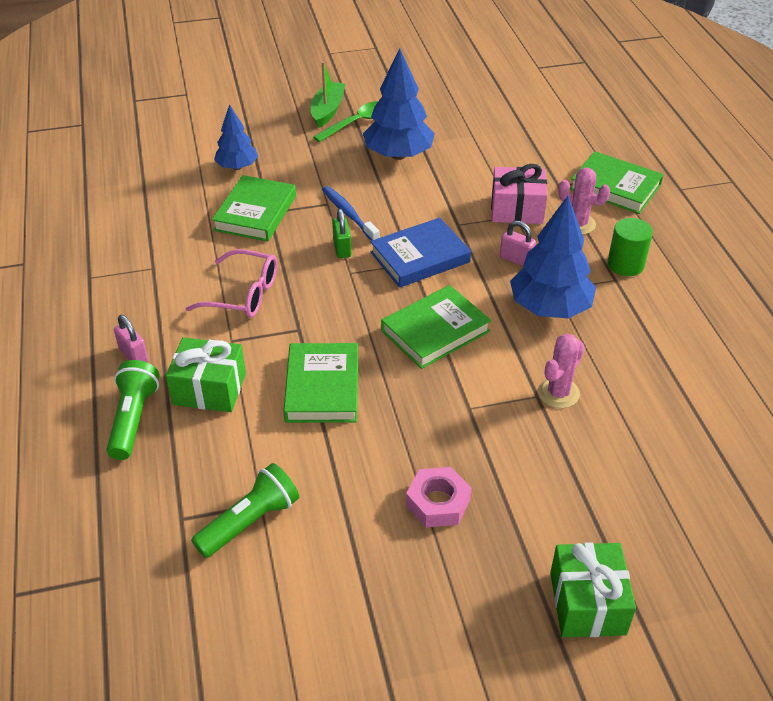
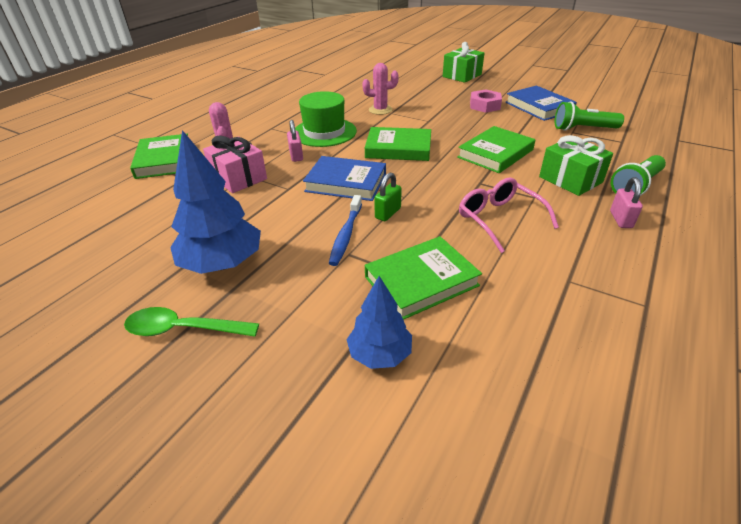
camera: 135 degrees left, 5 degrees down
green boat [311,62,345,128] -> none
blue tree [510,196,596,318] -> green hat [295,91,357,147]
green cylinder [607,218,653,276] -> none
none -> blue book [505,86,577,121]

